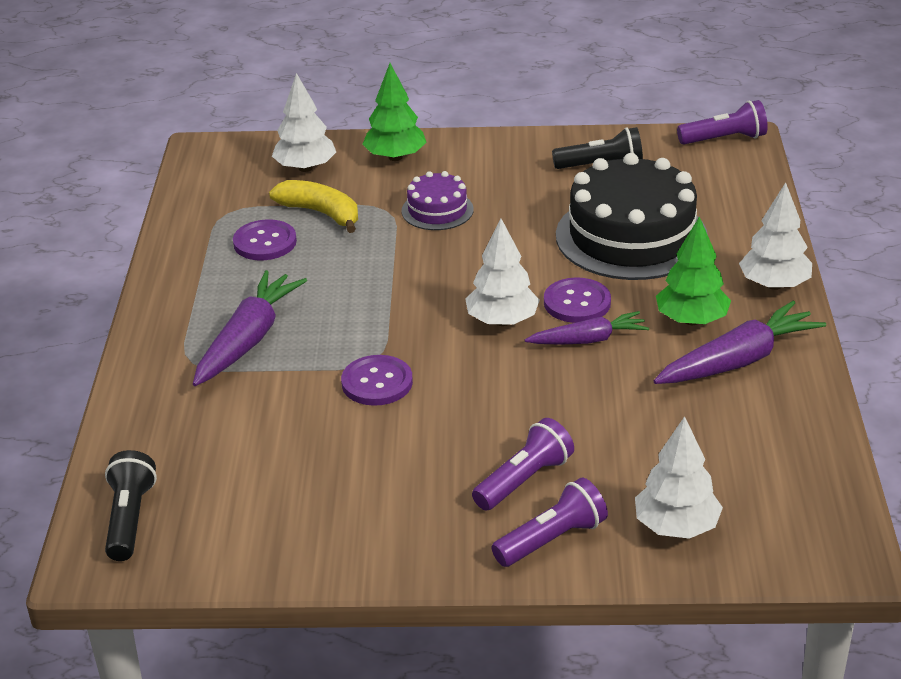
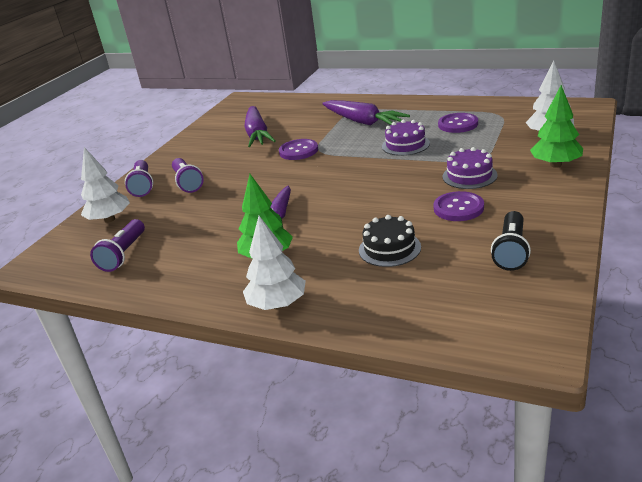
camera: 115 degrees right, 5 degrees down
black flashlight [105,450,157,561] -> none
yellow banana [269,180,358,233] -> none
white tree [465,219,540,326] -> none
purple button [544,277,611,323] -> purple button moved to [433,191,484,221]
black cake [556,153,708,280] -> black cake [359,215,421,267], size x0.49
purple carrot [654,301,826,384] -> purple carrot moved to [244,106,276,147]
purple flashlight [677,100,768,145] -> purple flashlight moved to [90,219,145,272]
none -> purple cake [382,120,430,156]

